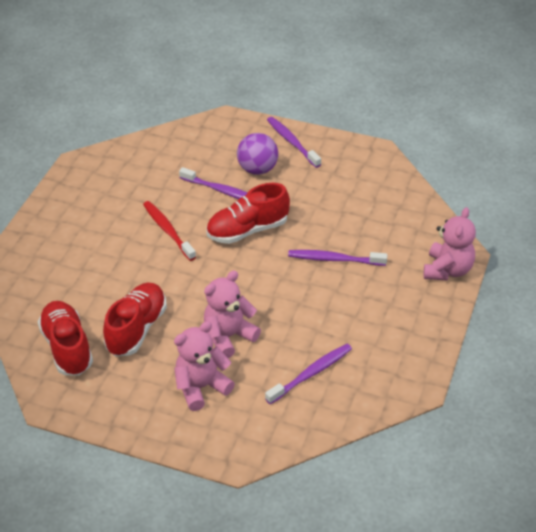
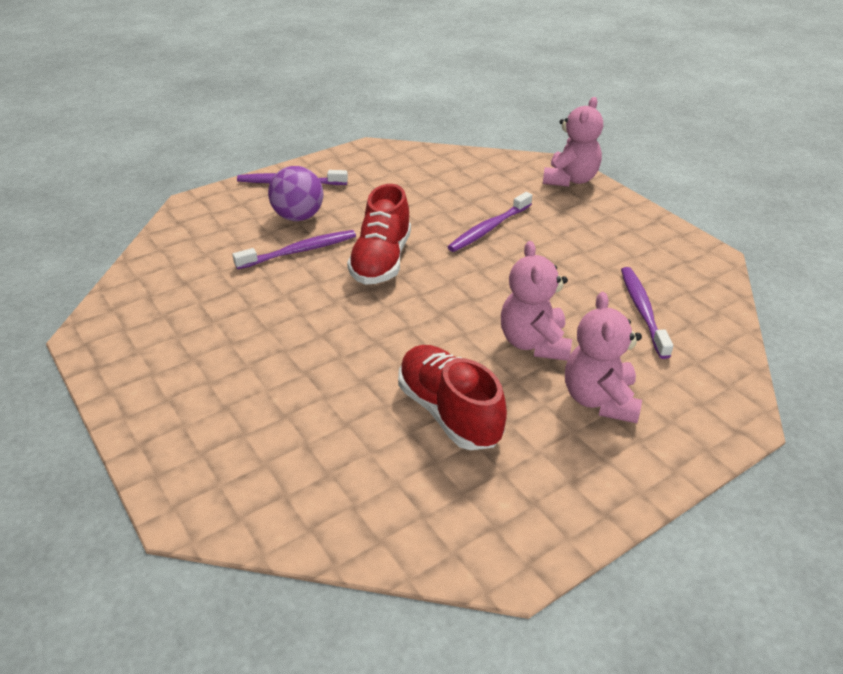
camera: 55 degrees left, 5 degrees down
red shoe [38,301,93,375] -> none
red toothbrush [143,201,196,261] -> none
pink teddy bear [424,207,476,281] -> pink teddy bear turned 60 degrees clockwise [543,97,603,187]

